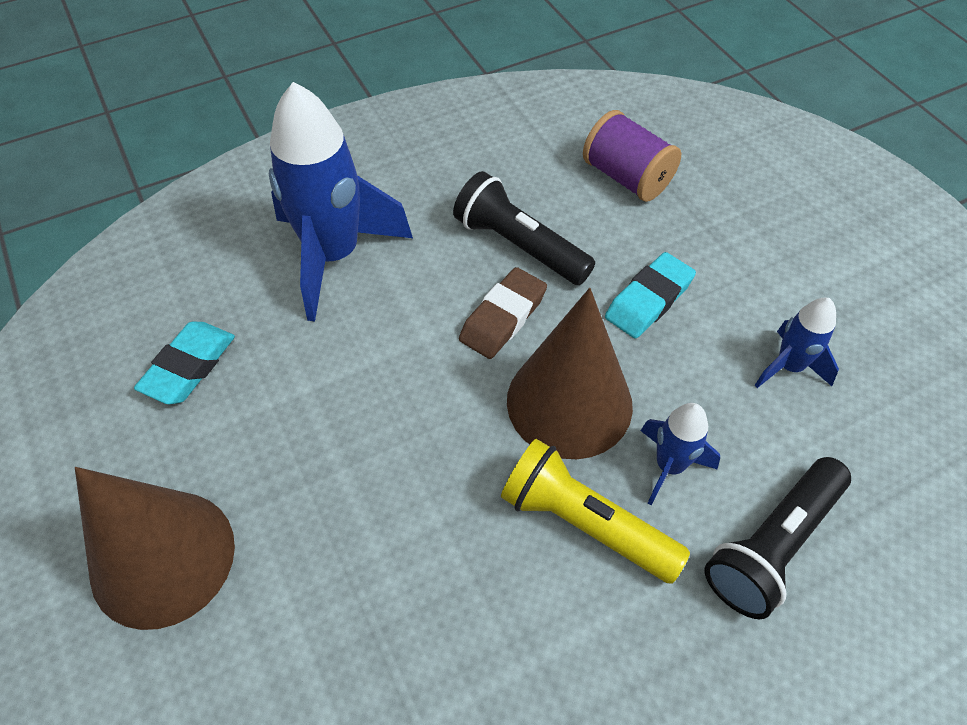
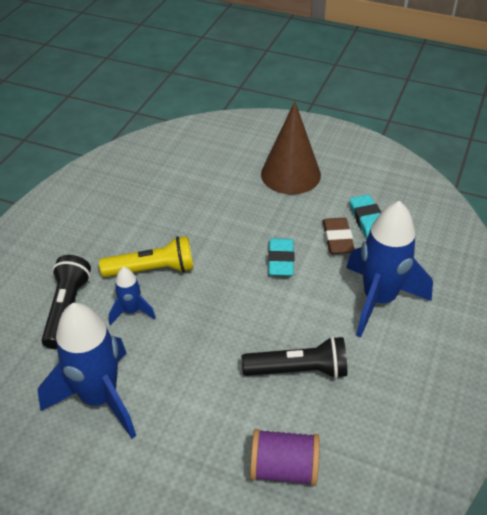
camera: 140 degrees right, 10 degrees down
brown eraser [459,267,547,359] -> brown eraser moved to [322,218,355,254]
brown cone [507,288,633,459] -> none
turquoise eraser [605,252,696,339] -> turquoise eraser moved to [268,238,294,276]
blue rocket [755,298,839,388] -> blue rocket [38,303,136,439], size x2.03

